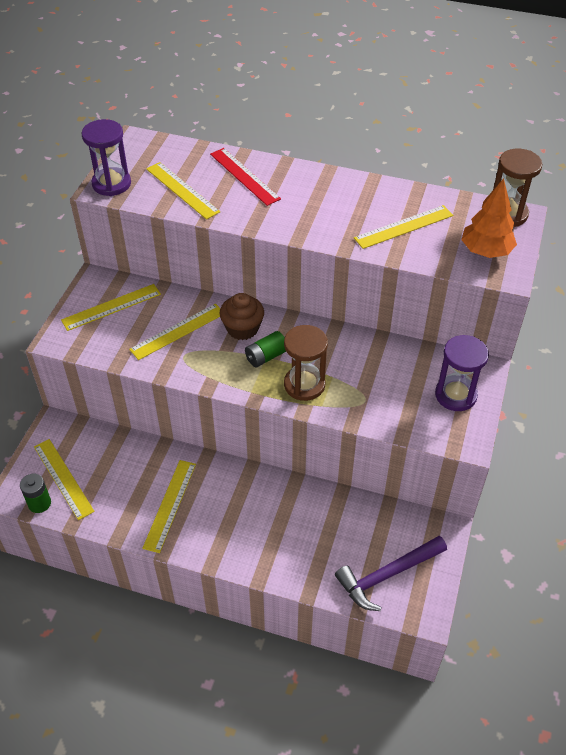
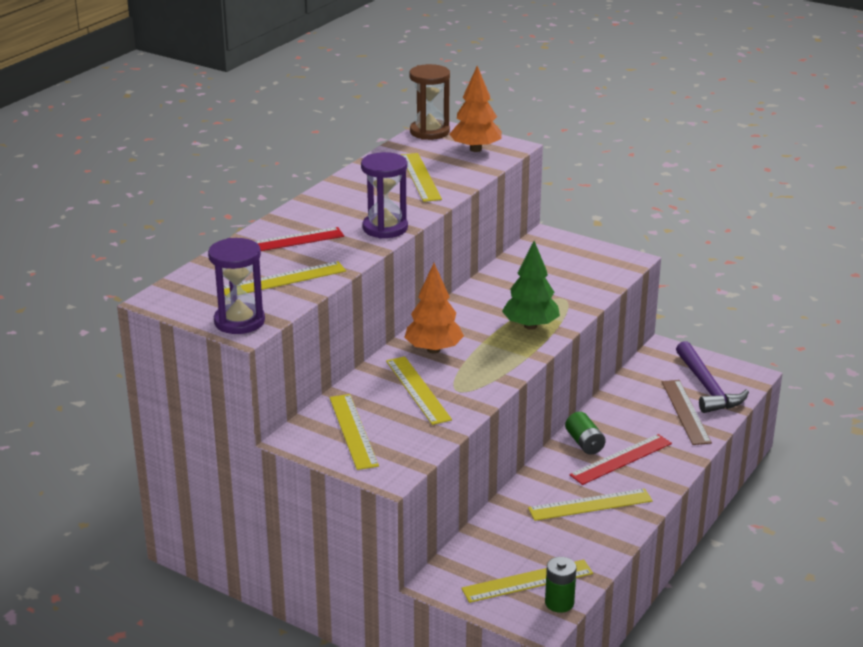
camera: 75 degrees left, 20 degrees down
yellow ruler [142,460,196,553] -> yellow ruler turned 45 degrees counterclockwise [528,488,653,521]
brown cupcake [220,293,264,340] -> orange tree [404,263,464,354]
green battery [245,331,286,367] -> green battery moved to [565,412,606,454]
brown hourglass [284,325,328,401] -> green tree [502,241,560,330]
purple hourglass [435,335,489,411] -> purple hourglass moved to [361,152,408,239]
none -> red ruler [569,434,672,485]
none -> brown ruler [662,380,712,445]

